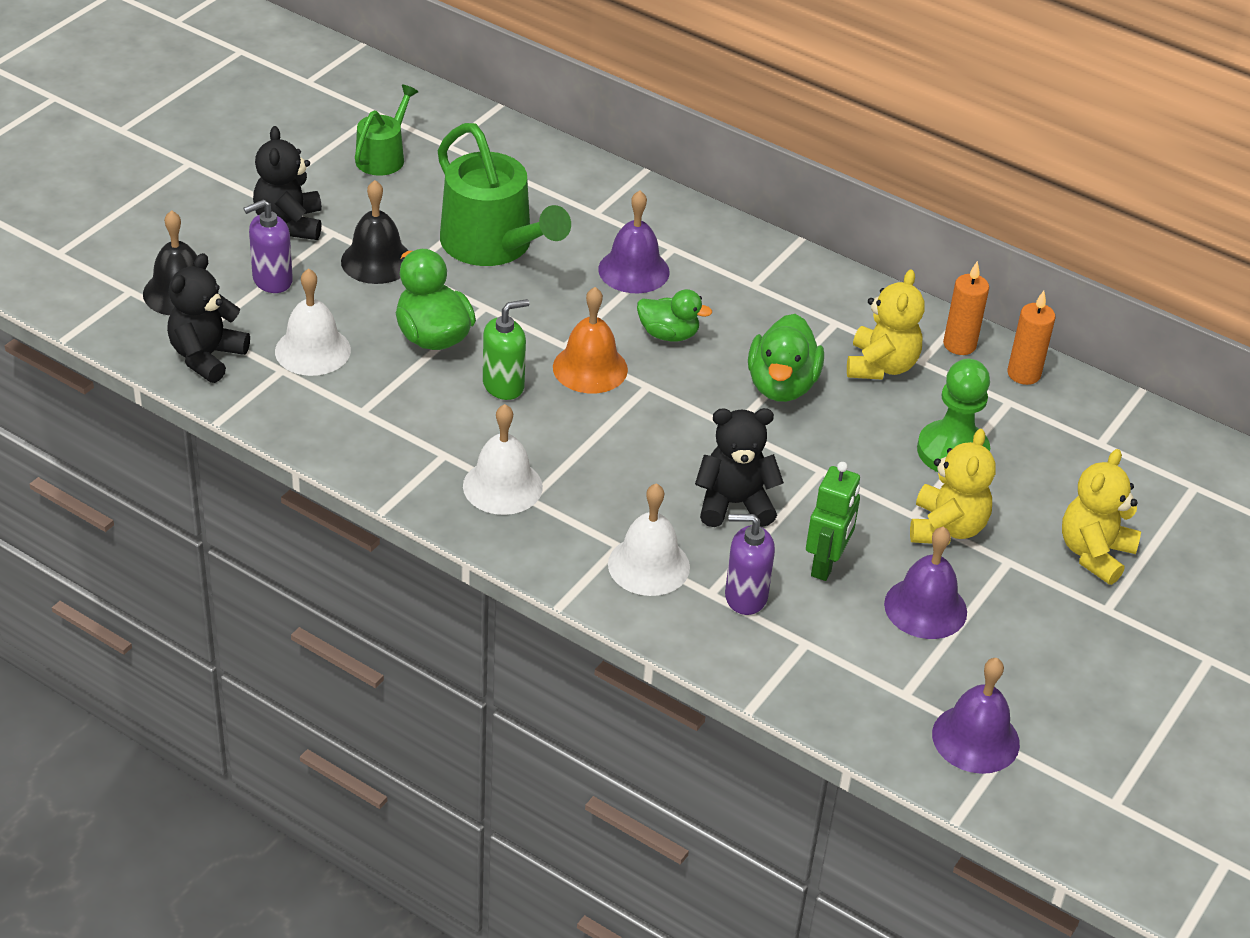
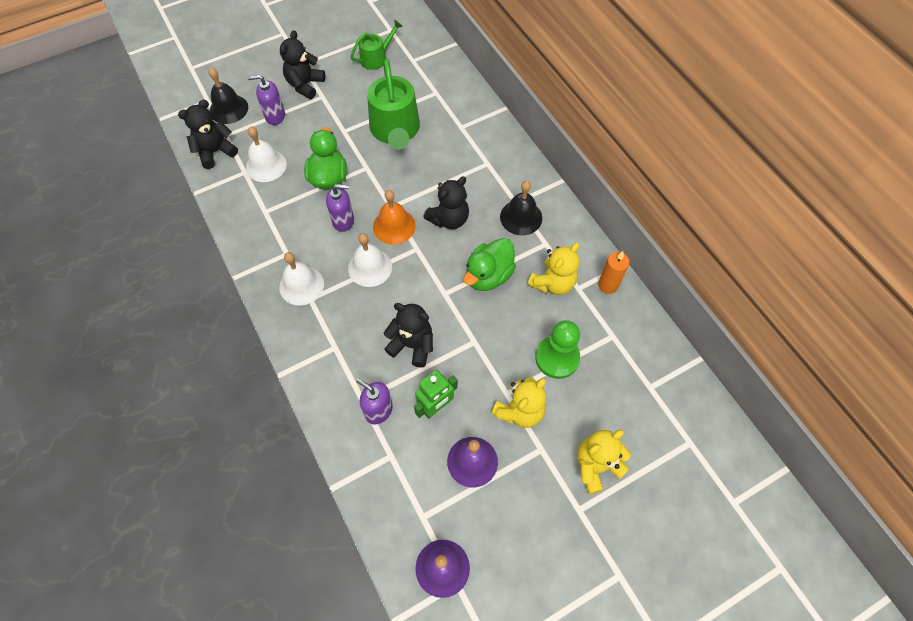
camera: 30 degrees right, 20 degrees up
black bell [341,180,409,284] -> black bell moved to [500,181,542,235]
green soap dispenser [483,299,530,400] -> purple soap dispenser [326,184,354,232]
purple bell [598,190,670,293] -> none
white bell [608,483,690,596] -> white bell moved to [348,233,392,287]
green duck [637,289,712,341] -> black teddy bear [423,176,469,229]
orange candle [1007,291,1055,385] -> none

